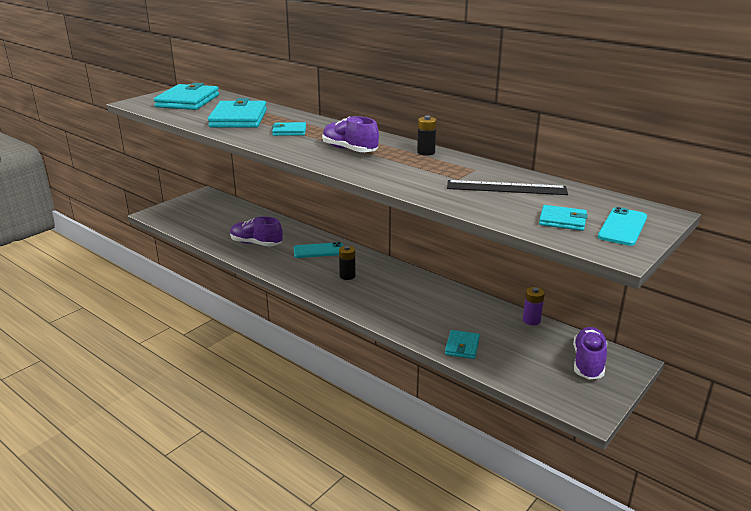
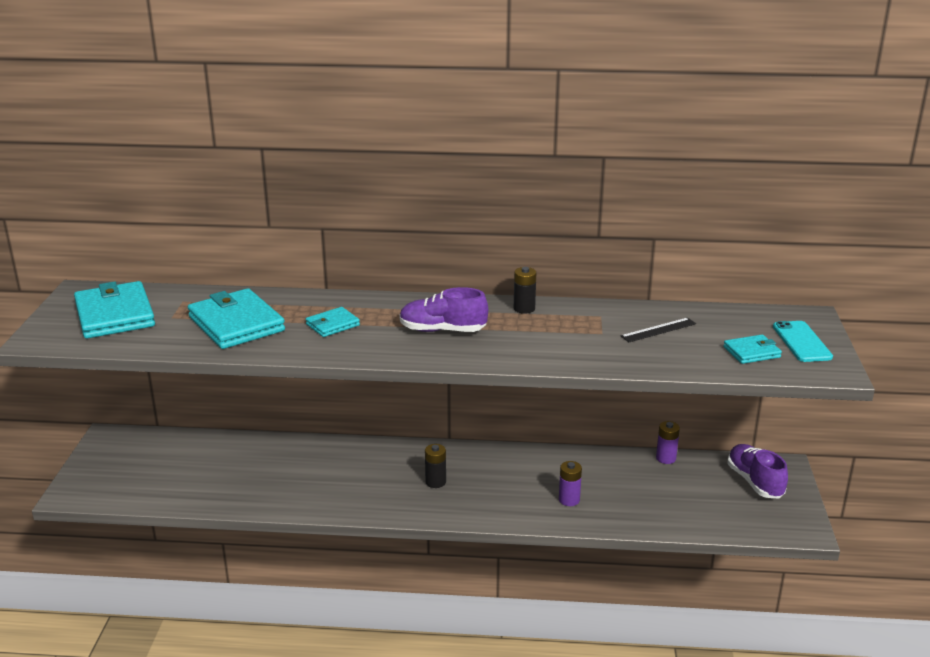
camera: 35 degrees left, 0 degrees up
purple shoe [230,217,283,247] -> none
turquoise phone [294,242,343,258] -> none
turquoise wallet [445,330,480,359] -> none
black ruler [447,180,568,195] -> black ruler [621,318,696,342], size x0.63
none -> purple battery [559,461,582,506]

